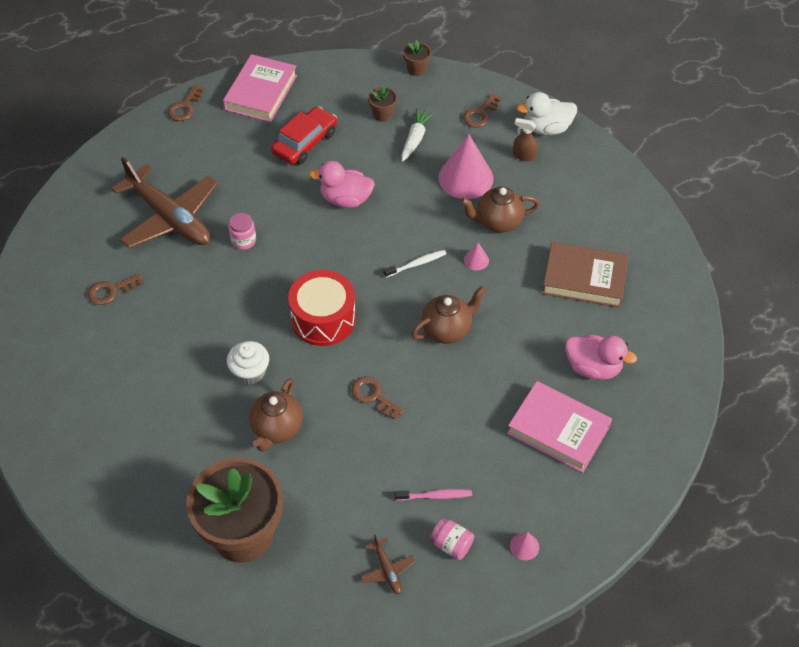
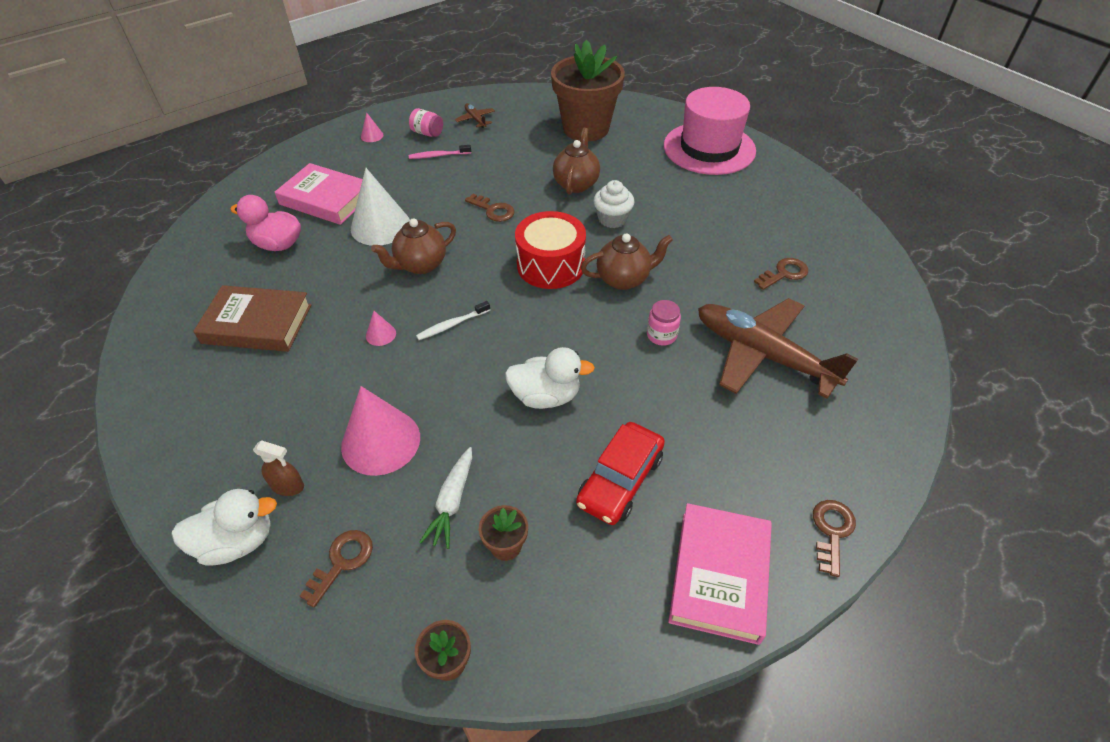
camera: 175 degrees right, 5 degrees down
pink duck [309,161,375,208] -> white duck [505,347,595,409]
brown teapot [460,187,540,233] -> brown teapot moved to [581,233,673,290]
none -> white cone [351,168,410,246]
none -> pink hat [664,87,756,175]

